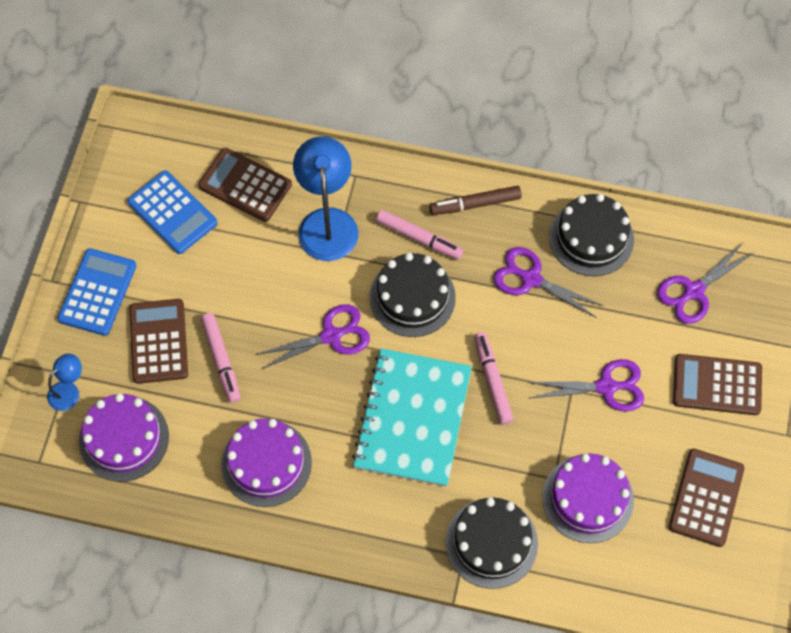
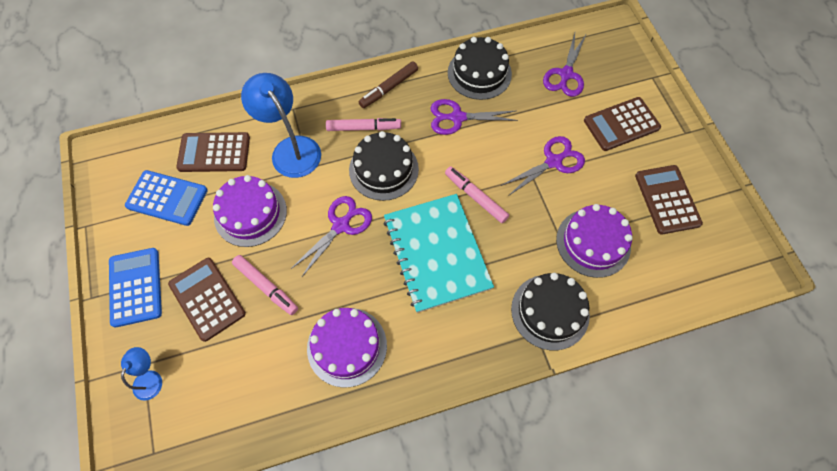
camera: 30 degrees left, 0 degrees up
purple cake [79,393,169,482] -> purple cake moved to [213,175,287,247]

